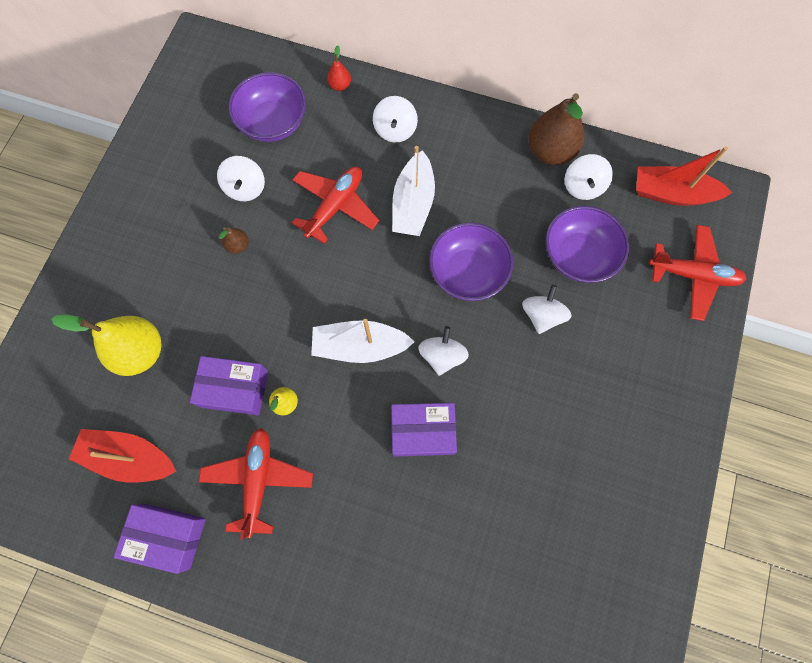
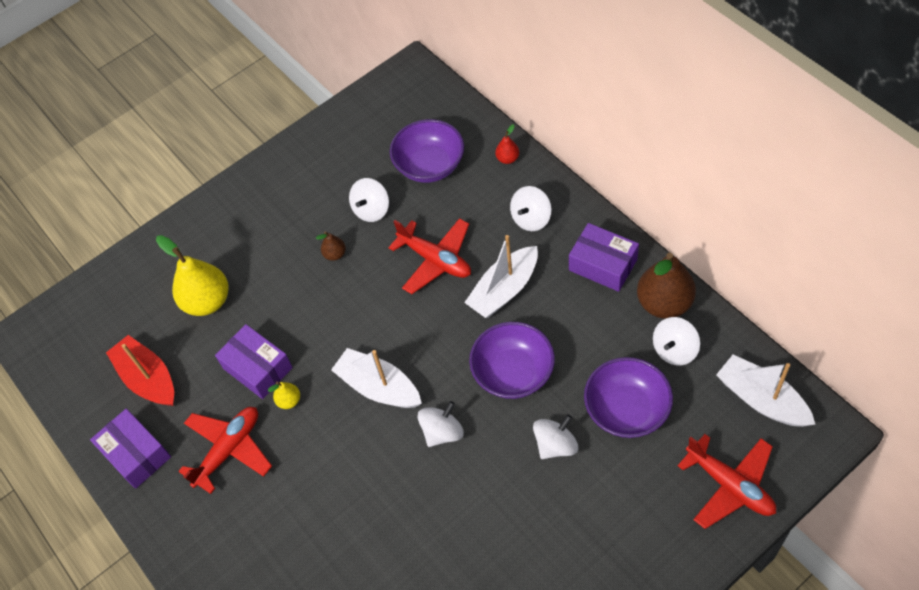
camera: 40 degrees right, 15 degrees down
red plane [292,166,379,244] -> red plane turned 60 degrees clockwise [388,218,471,294]
purple box [391,403,457,457] -> purple box moved to [569,223,639,292]
red boat [636,146,733,206] -> white boat [716,355,816,427]

